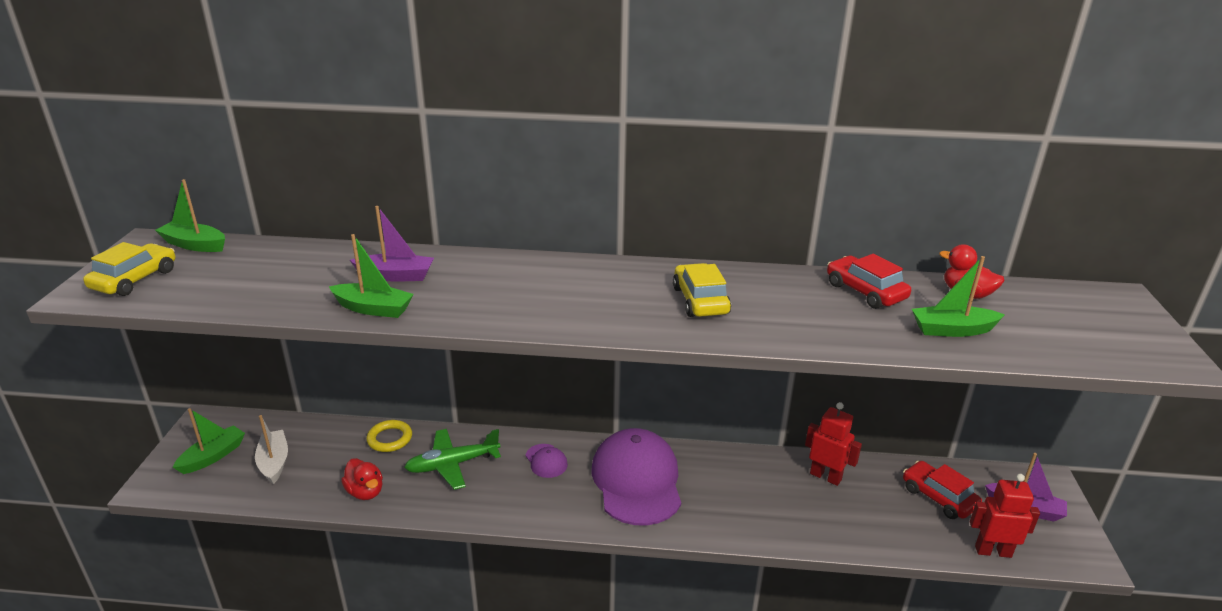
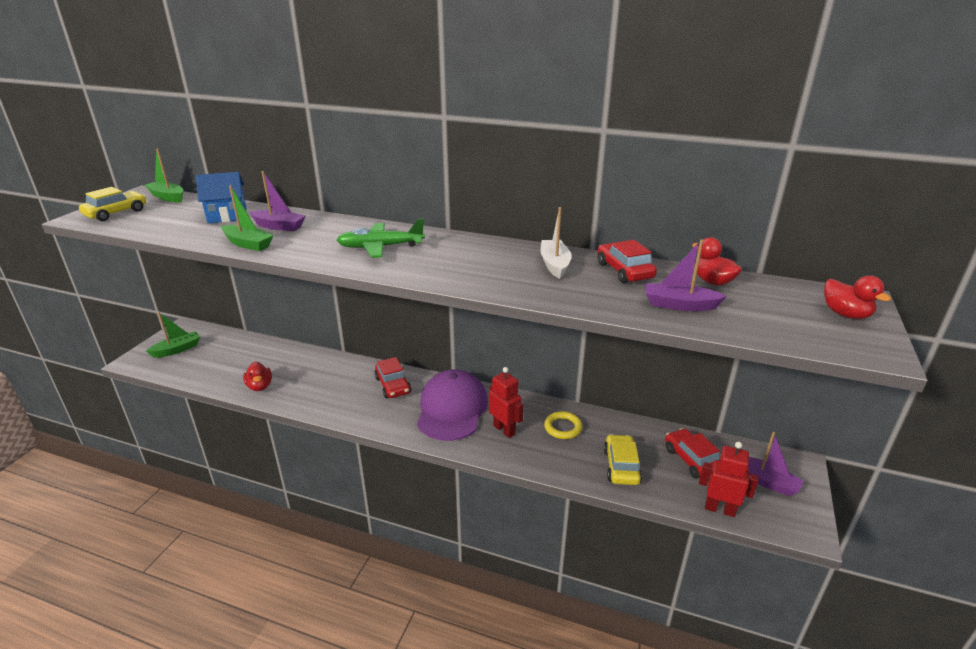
camera: 15 degrees right, 0 degrees up
white boat [255,415,288,484] -> white boat moved to [541,207,572,279]
yellow ring [366,420,412,452] -> yellow ring moved to [544,411,583,439]
green plane [404,429,501,490] -> green plane moved to [337,219,425,258]
purple cap [525,444,568,478] -> red car [374,357,411,398]
yellow car [673,263,731,317] -> yellow car moved to [604,434,642,485]
red robot [805,402,862,486] -> red robot moved to [489,367,524,438]
green boat [912,256,1005,337] -> purple boat [646,239,727,311]
none -> blue house [196,172,247,223]
none -> red duck [824,276,891,319]

